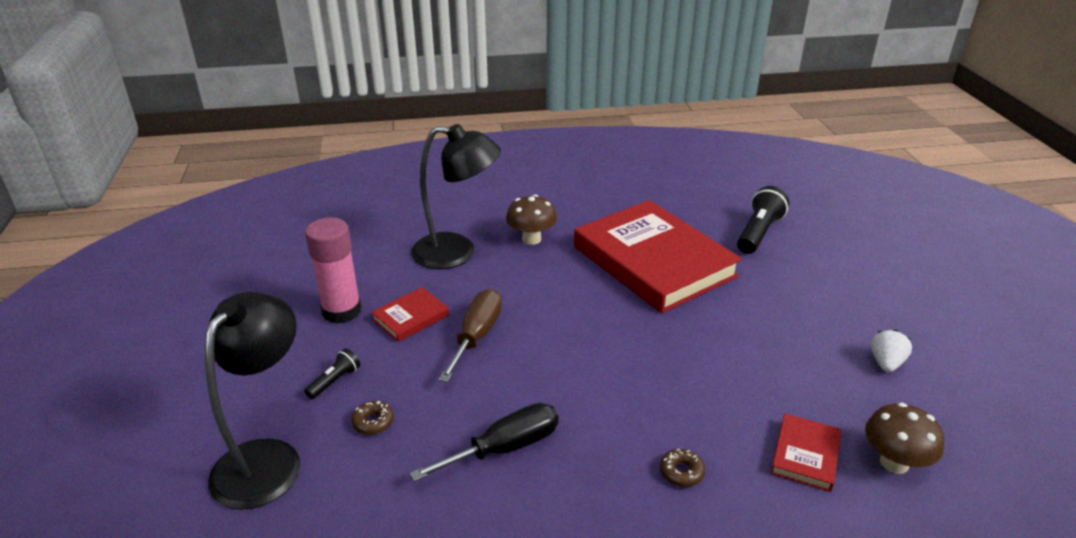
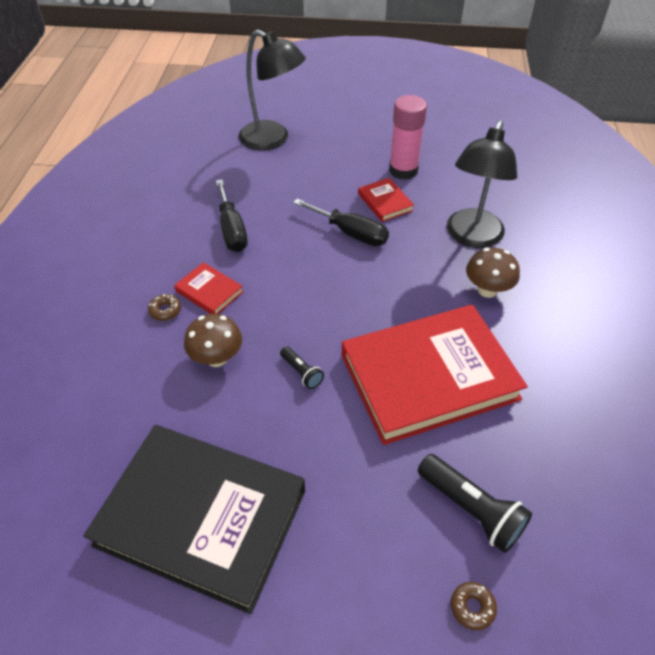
camera: 105 degrees right, 15 degrees up
black flashlight [304,348,360,399] -> black flashlight moved to [280,346,324,389]
brown donut [351,401,394,435] -> brown donut moved to [451,582,497,630]
brown screwdriver [438,289,502,382] -> black screwdriver [293,199,389,246]
red book [771,414,841,492] -> red book moved to [174,262,244,314]
brown mushroom [865,402,944,474] -> brown mushroom moved to [184,314,242,367]
white strawberry [871,330,912,372] -> black book [83,425,305,614]

